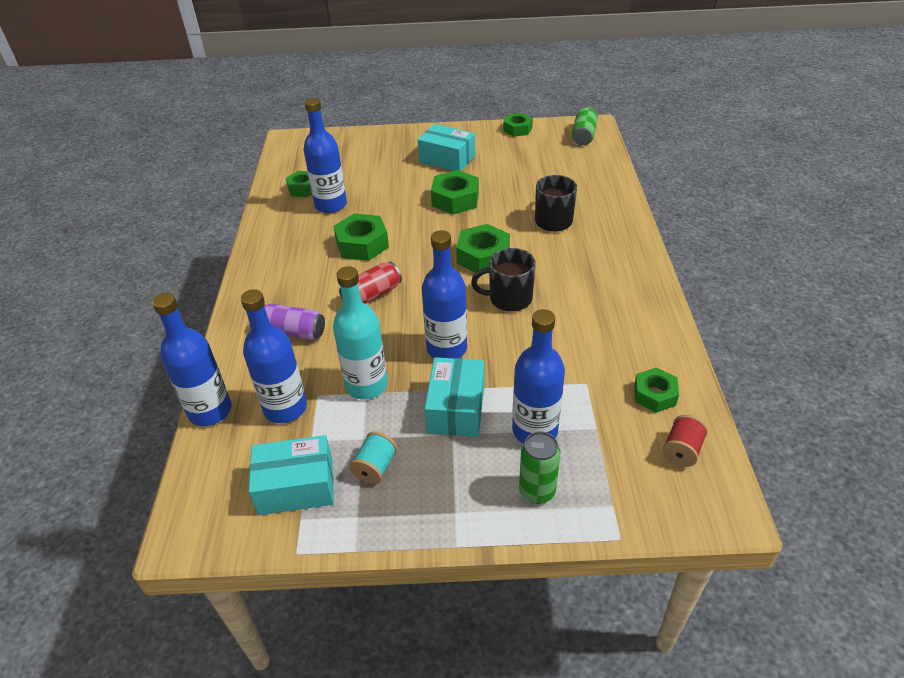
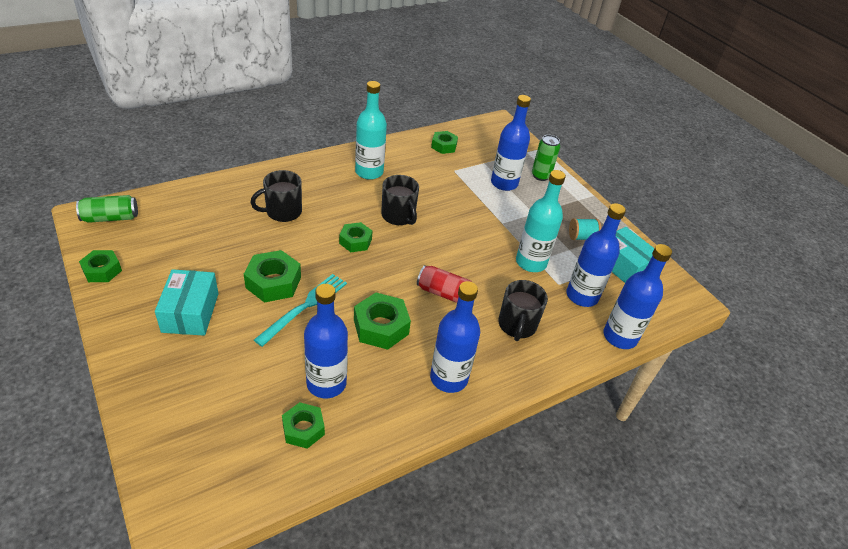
camera: 125 degrees left, 0 degrees up
purple can [264,304,325,340] -> black mug [498,280,548,341]
blue bottle [422,230,467,359] -> blue bottle moved to [430,281,480,393]
turquoise box [425,357,484,437] -> none
green nut [456,224,510,273] -> green nut [339,222,372,252], size x0.66
red spool [662,415,708,467] -> none
none -> turquoise fork [254,274,347,347]
none -> turquoise bottle [355,81,387,180]

